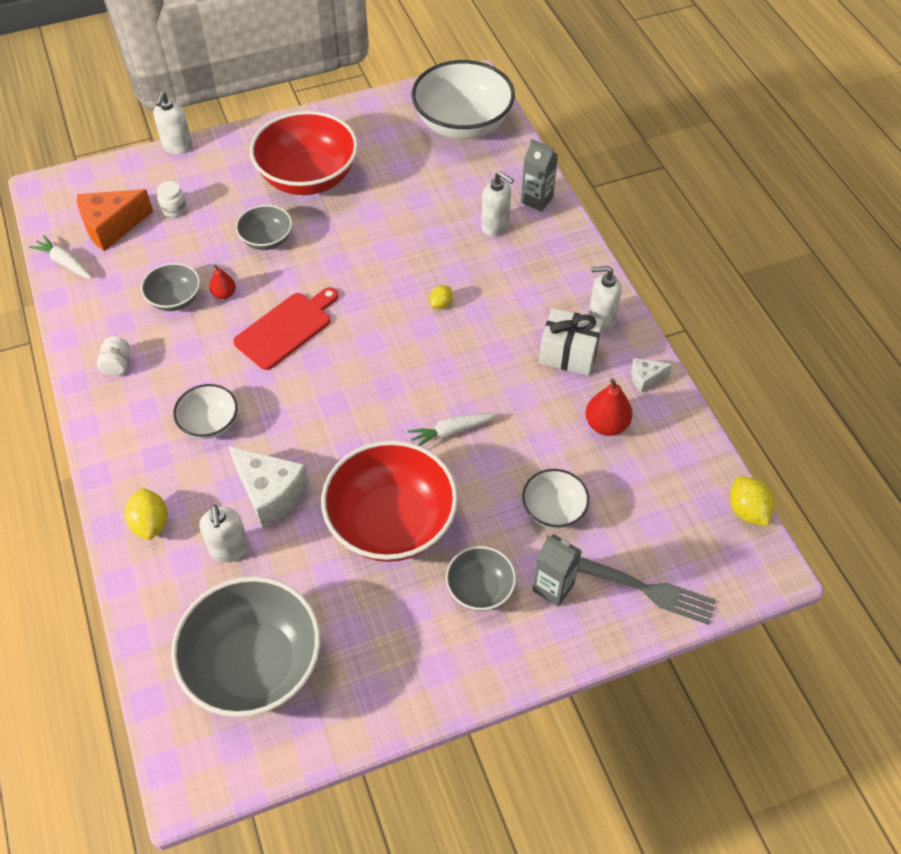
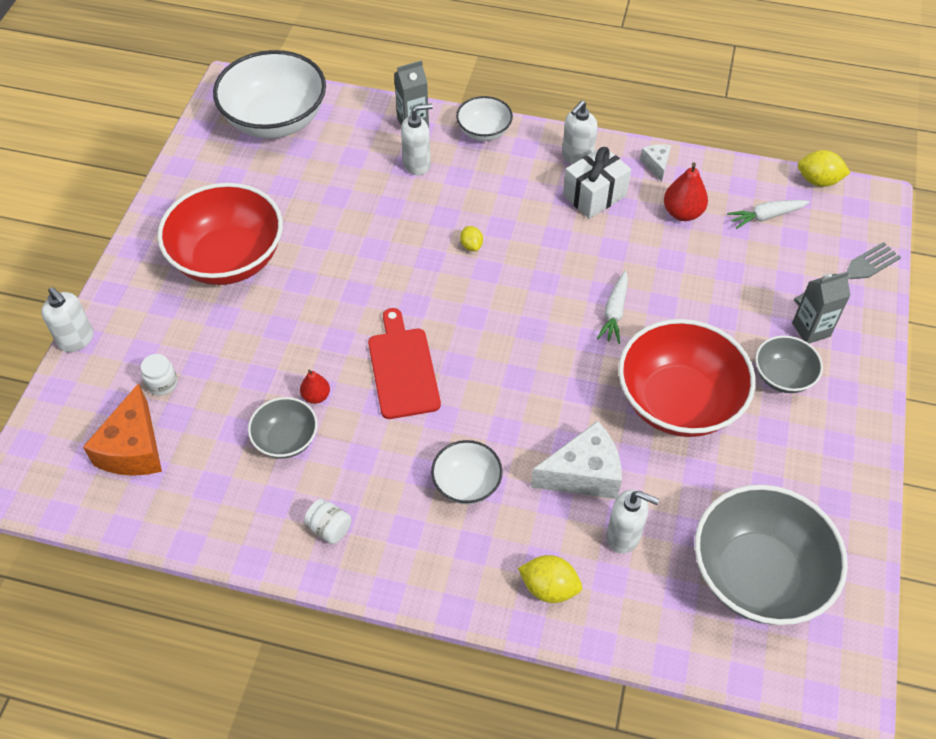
camera: 55 degrees left, 0 degrees up
white carrot [29,235,92,279] -> white carrot moved to [727,200,809,229]
grey bowl [236,205,292,250] -> none
white bowl [522,469,589,529] -> white bowl moved to [456,96,513,141]
white cheese [631,358,672,393] -> white cheese turned 150 degrees clockwise [640,144,671,182]

